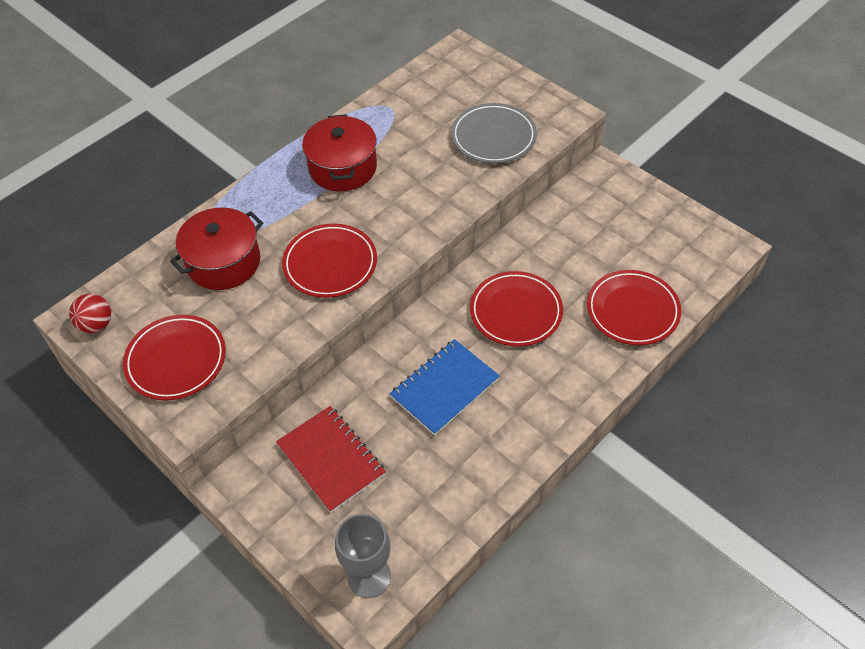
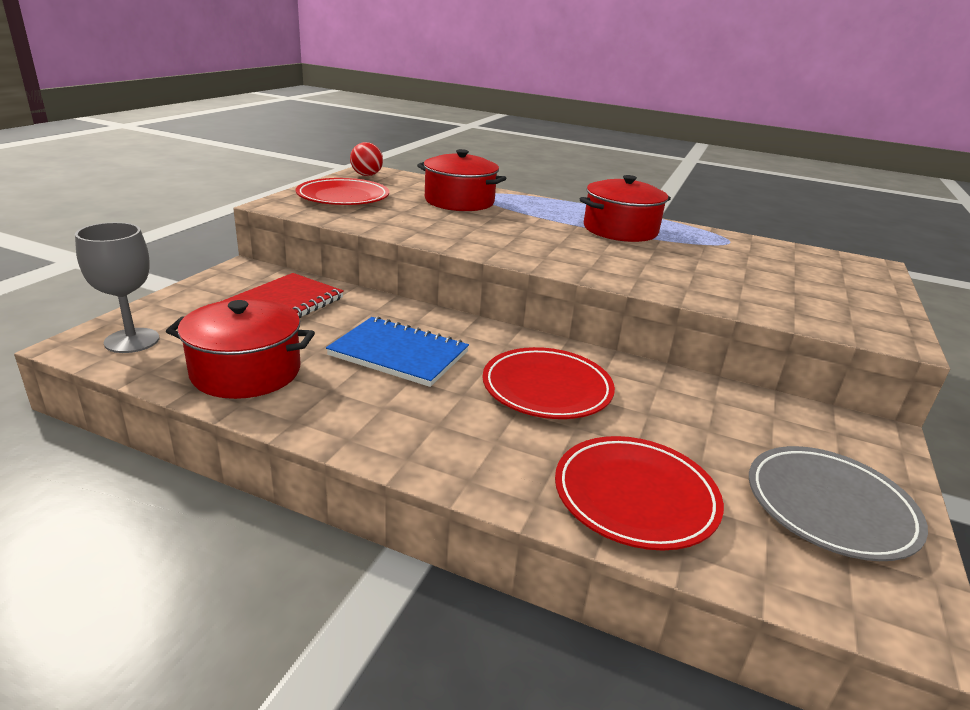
camera: 65 degrees right, 25 degrees down
red plate [282,223,377,298] -> none
grey plate [451,103,537,163] -> grey plate moved to [749,446,928,561]
none -> red pot [166,299,315,399]

